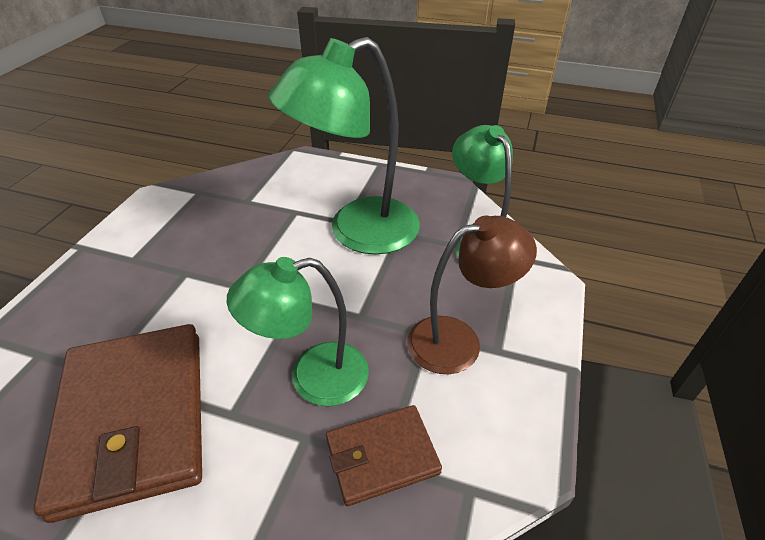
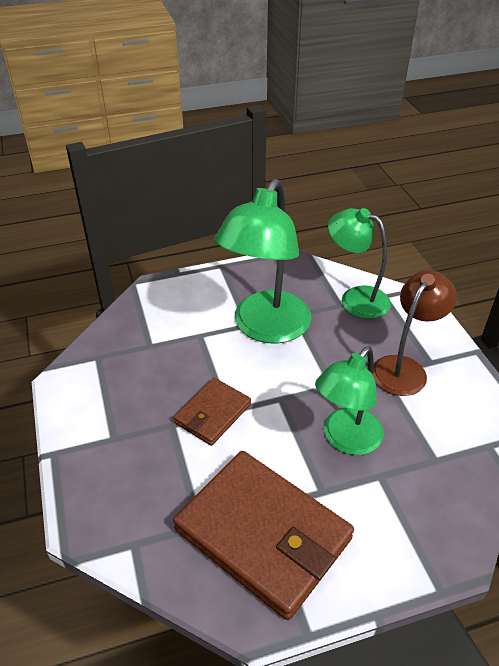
camera: 35 degrees left, 0 degrees up
brown wallet [326,405,442,506] -> brown wallet moved to [173,378,251,446]

